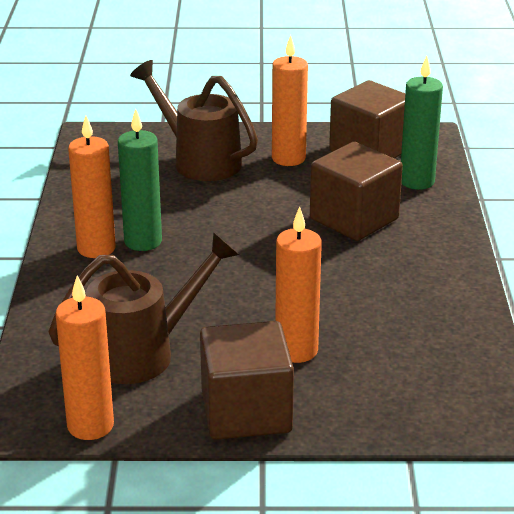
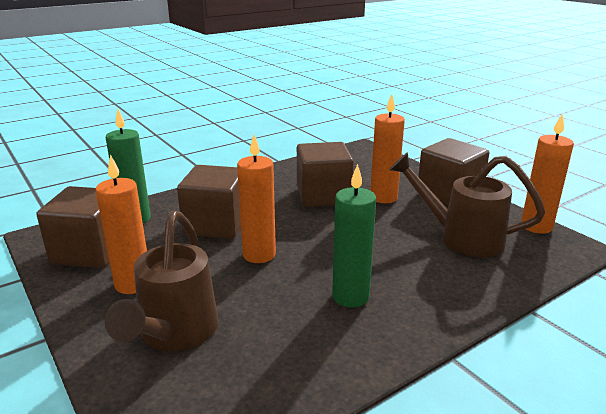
camera: 125 degrees left, 5 degrees down
orange candle [68,116,116,258] -> orange candle moved to [237,135,276,263]
none -> brown cube [297,142,354,207]

